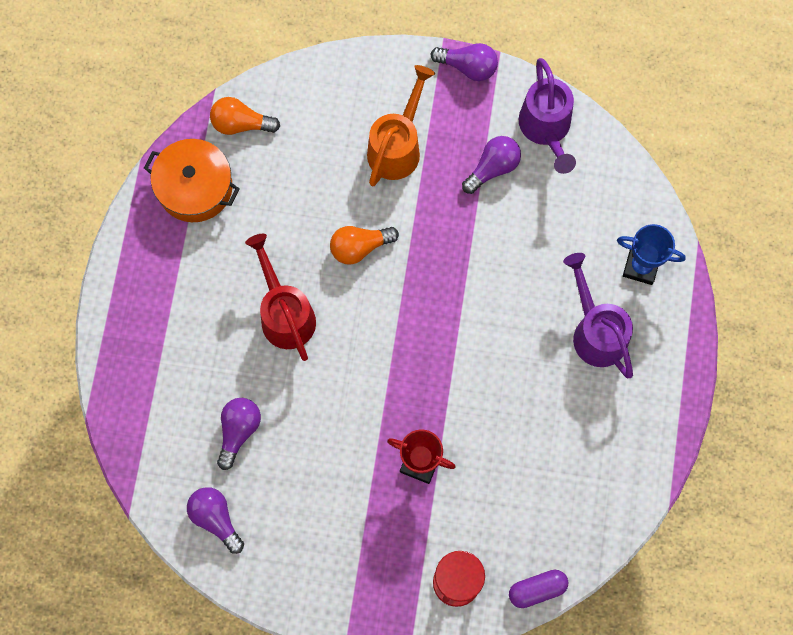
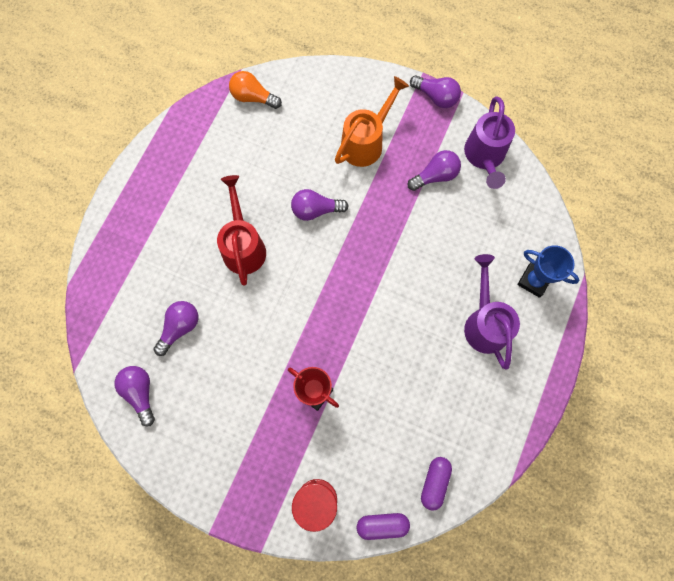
camera: 15 degrees right, 0 degrees up
orange pot [144,139,240,222] -> none
orange light bulb [330,226,399,265] -> purple light bulb [291,189,349,221]
none -> purple capsule [421,457,452,511]

